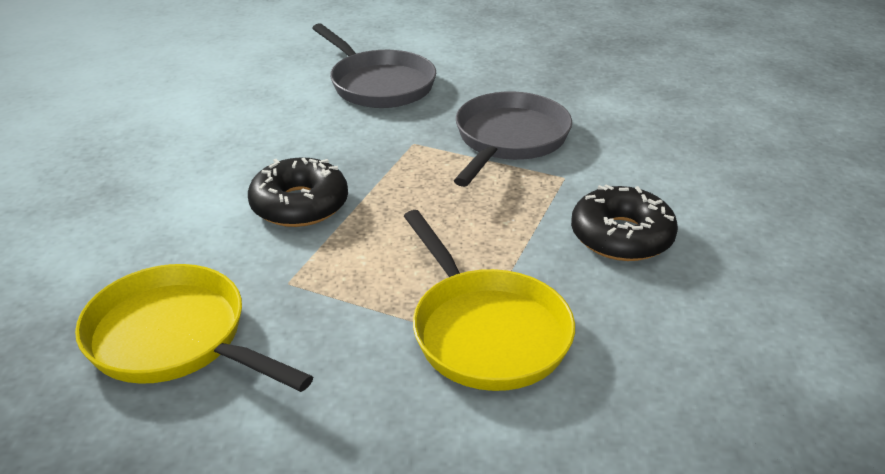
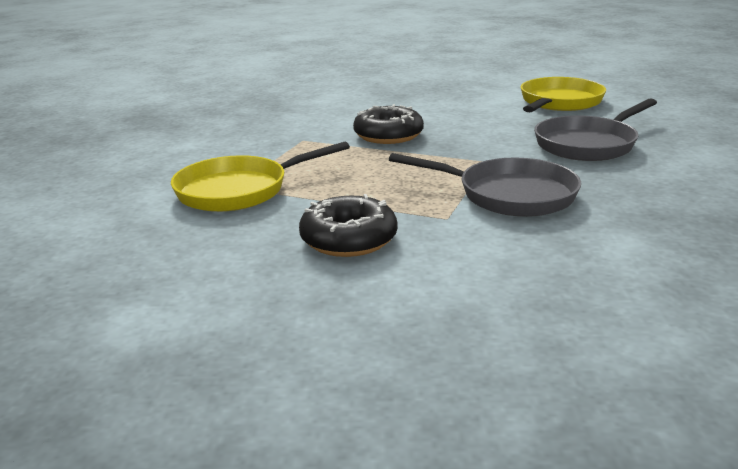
camera: 90 degrees right, 10 degrees down
yellow pan [75,264,313,392] -> yellow pan moved to [521,77,606,112]

